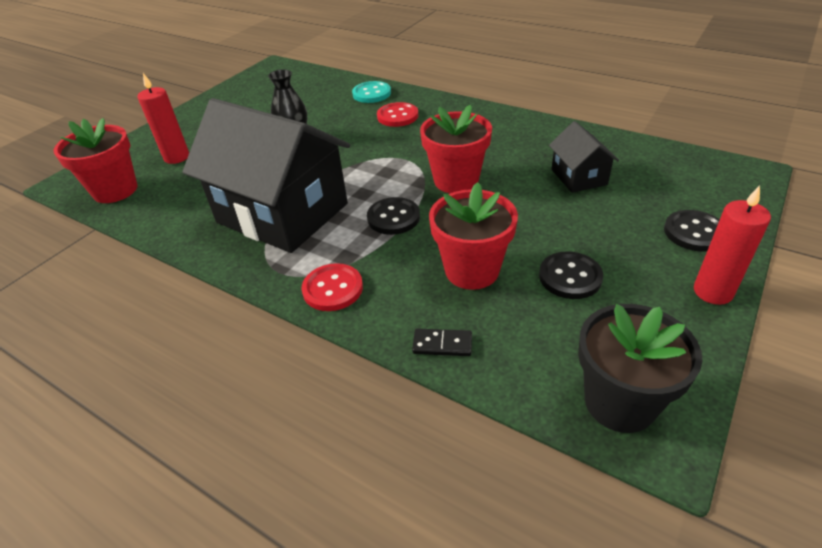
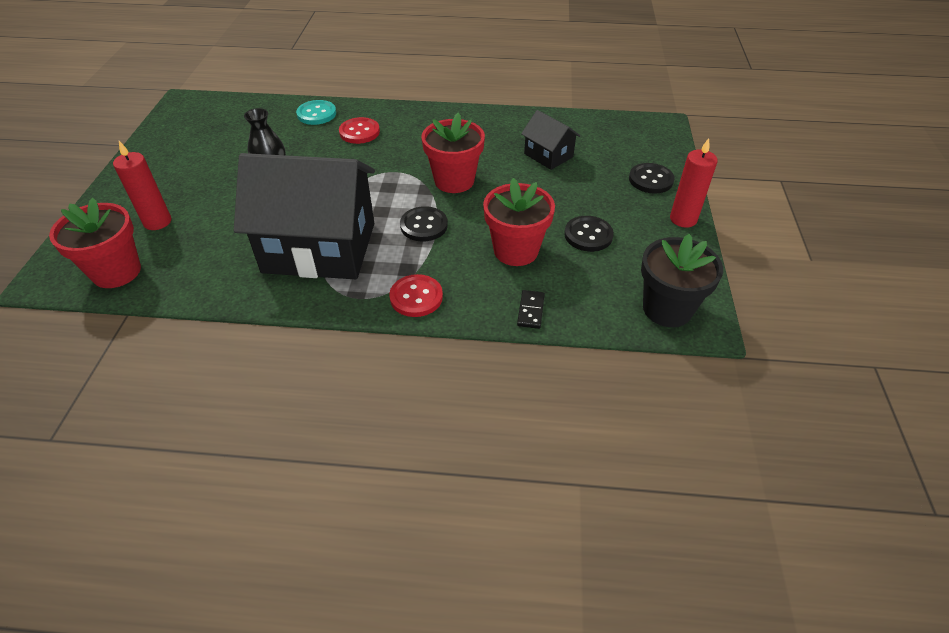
camera: 30 degrees left, 5 degrees up
black domino [412,329,472,356] -> black domino turned 60 degrees counterclockwise [517,290,545,329]

